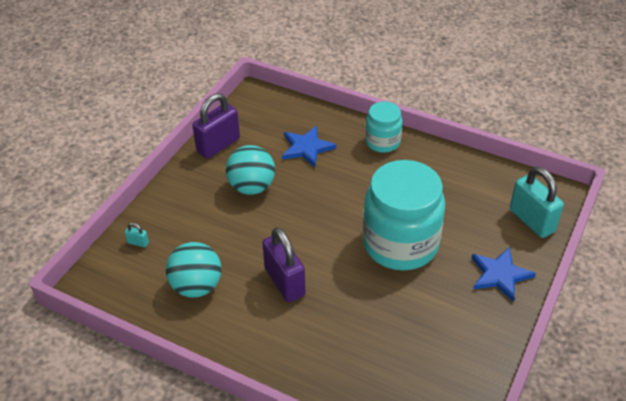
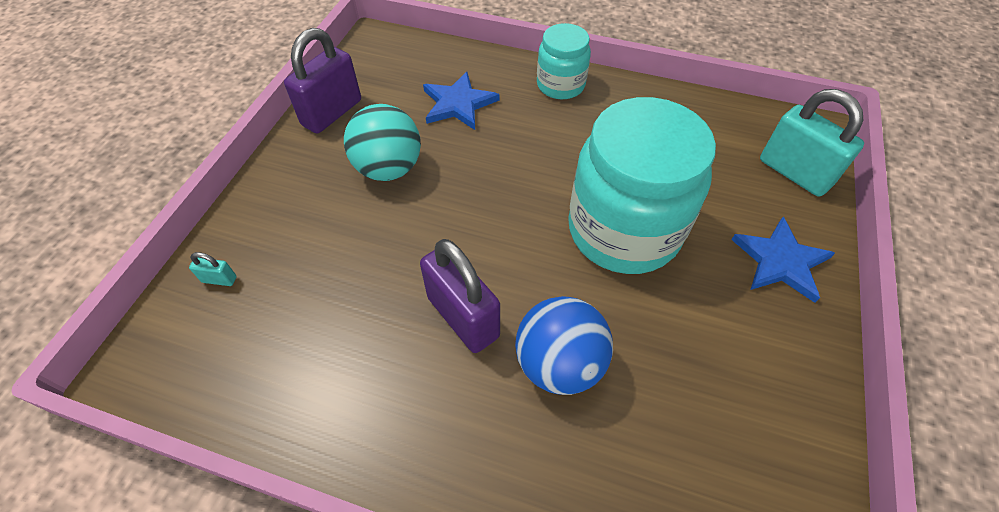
camera: 10 degrees left, 10 degrees up
turquoise ball [166,242,221,298] -> none
none -> blue ball [515,296,613,395]

